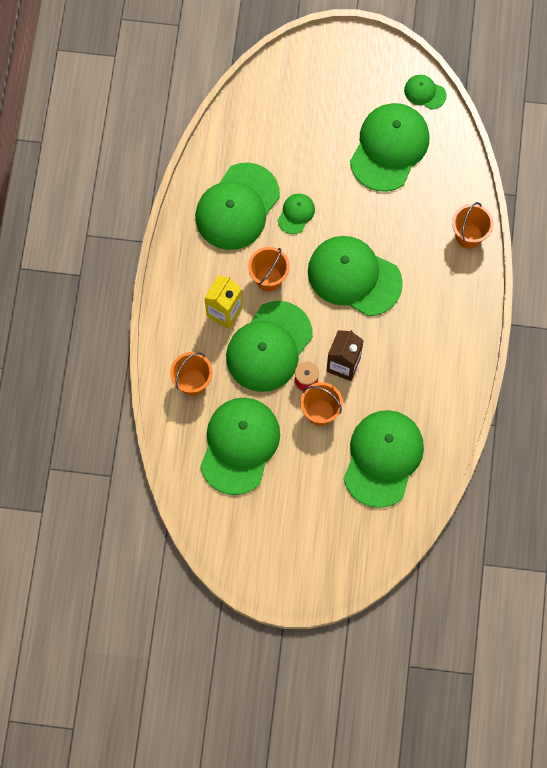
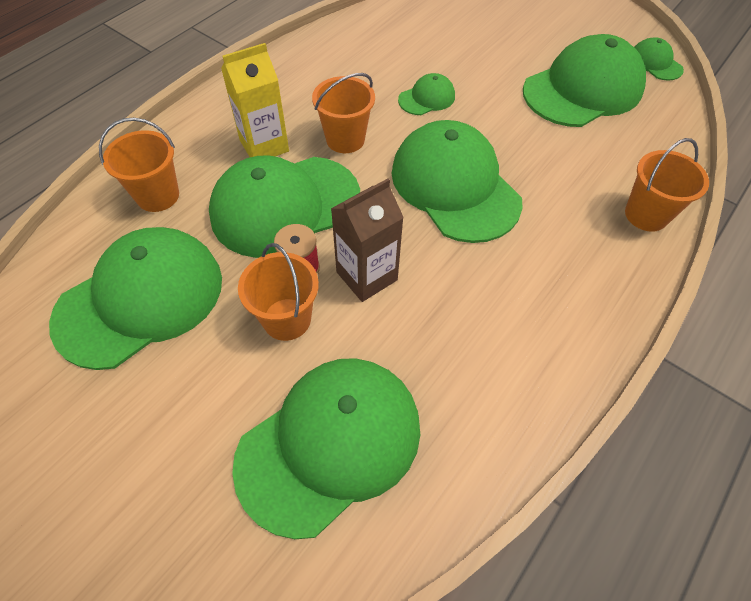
camera: 30 degrees right, 15 degrees down
green cap [195,163,280,250] -> none

